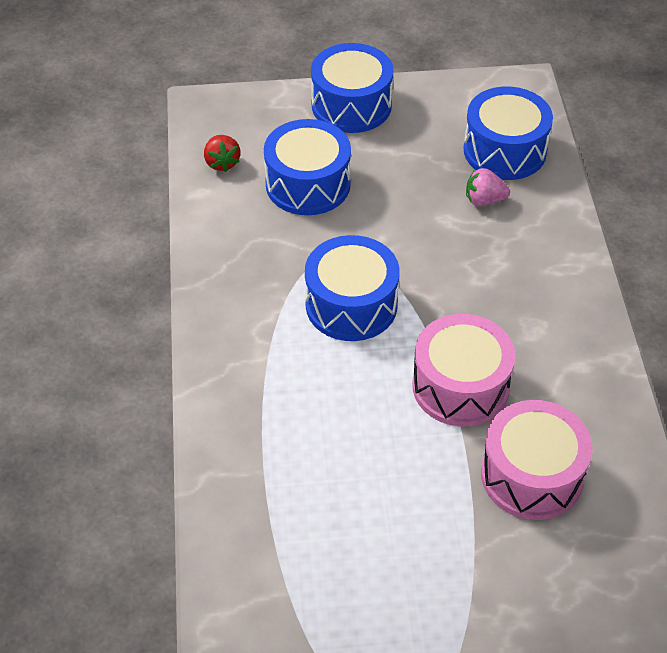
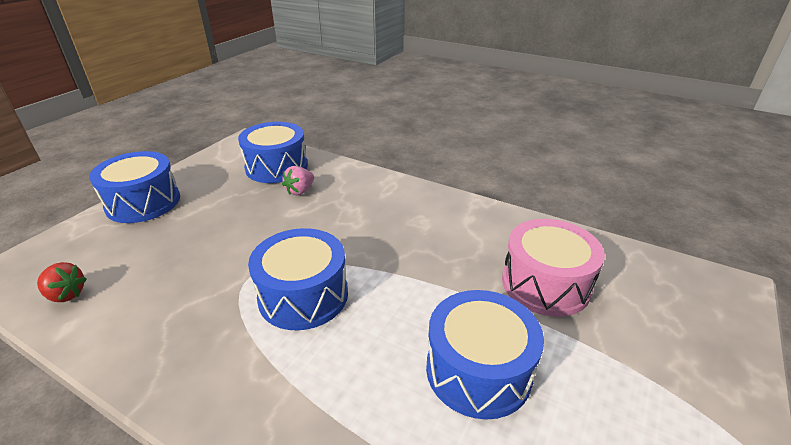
camera: 55 degrees left, 15 degrees down
blue drum [264,119,351,215] -> blue drum moved to [426,290,544,420]
pink drum [412,314,515,426] -> none

